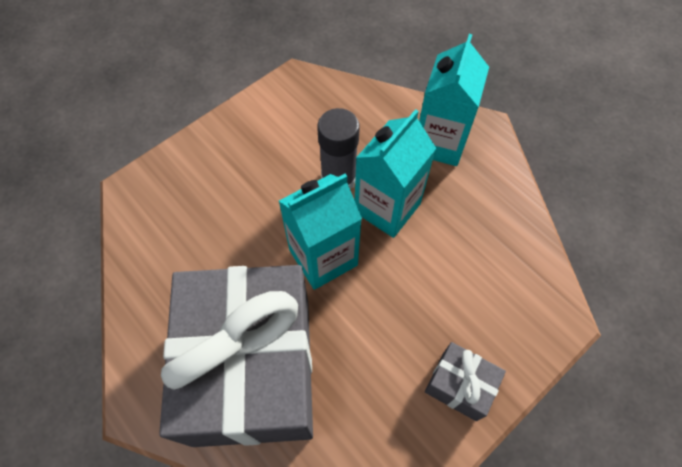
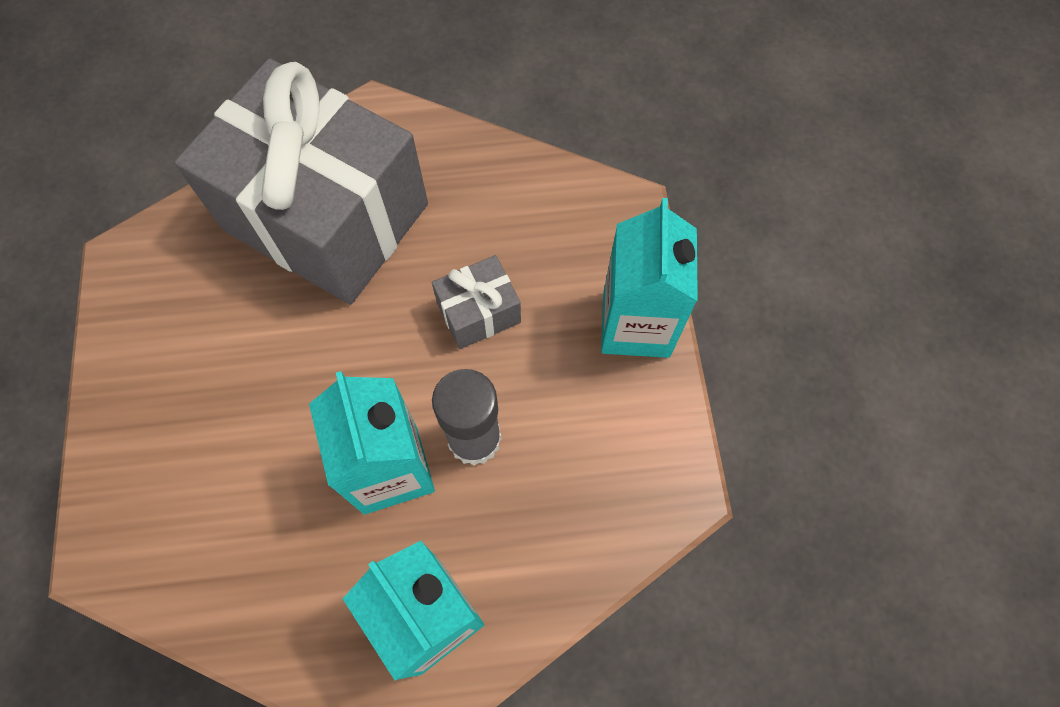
camera: 125 degrees right, 5 degrees up
turquoise carton [279,174,362,290] -> turquoise carton moved to [601,198,698,358]
grey gift [425,342,506,421] -> grey gift moved to [432,255,521,349]

